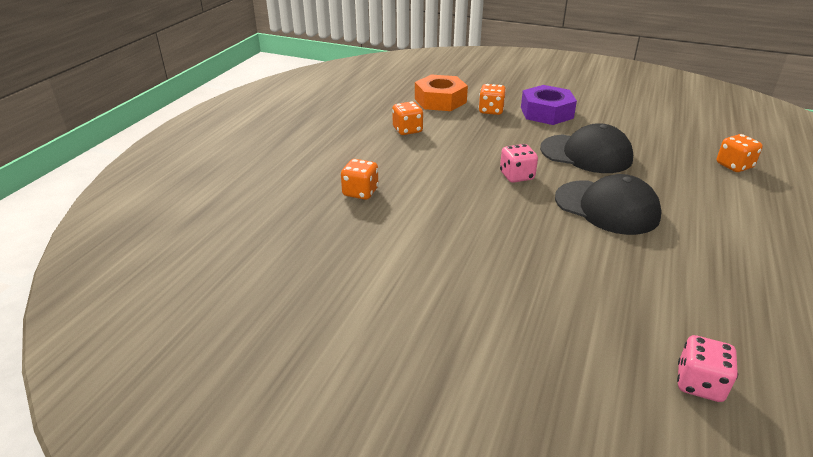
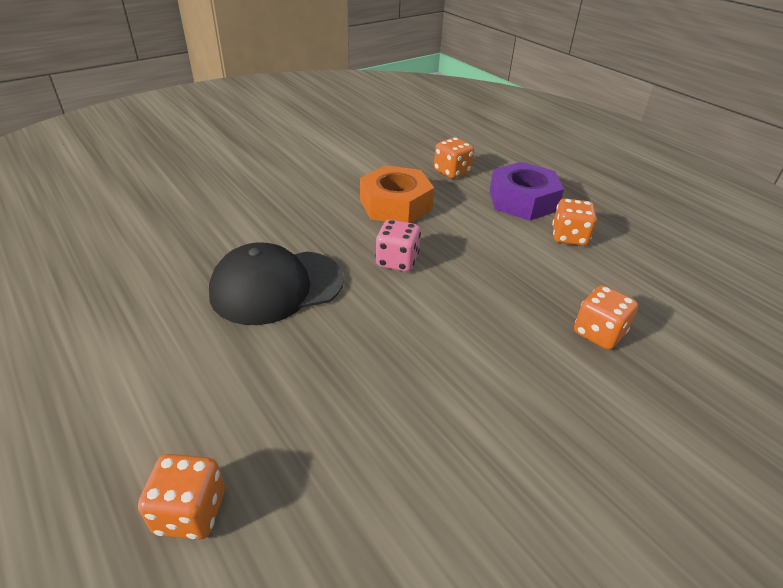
camera: 120 degrees right, 5 degrees up
orange nut [415,74,468,111] -> orange nut moved to [360,165,434,223]
purple nut [521,85,577,125] -> purple nut moved to [490,162,564,220]
black cap [540,123,633,173] -> none
pink dice [677,335,738,402] -> none

